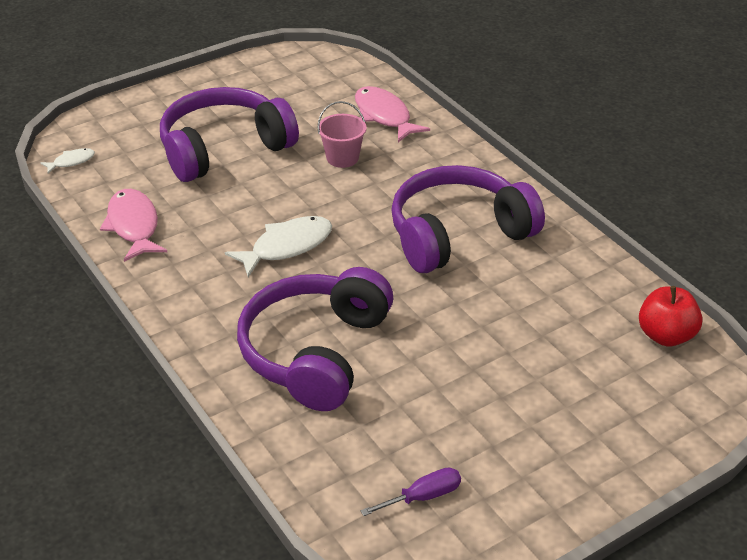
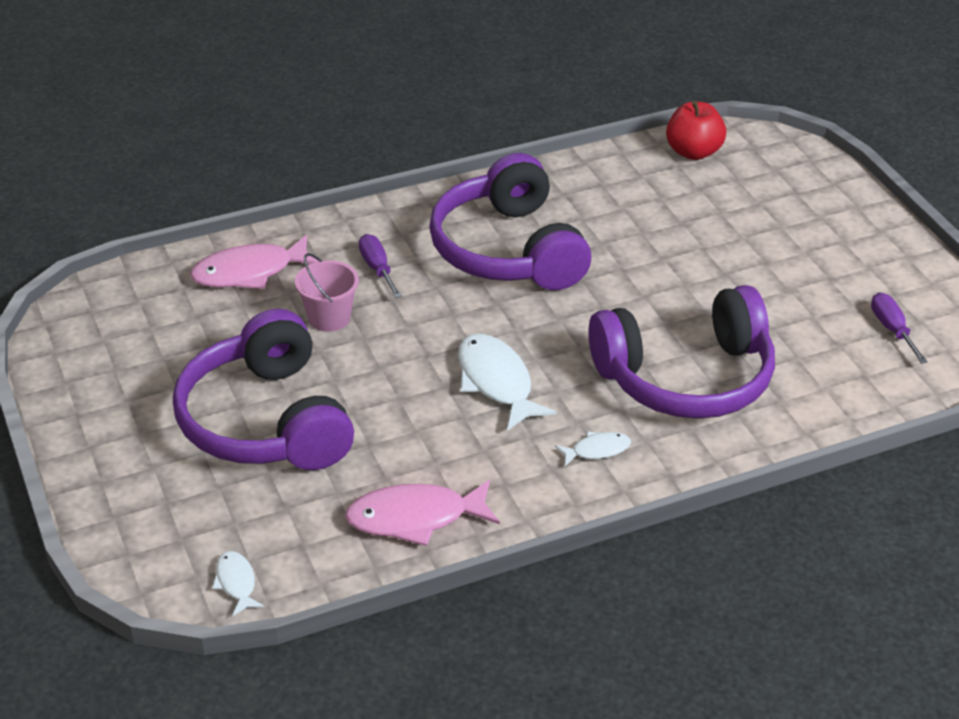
camera: 80 degrees left, 0 degrees up
purple headphones [237,267,393,411] -> purple headphones turned 45 degrees counterclockwise [588,285,775,419]
none -> purple screwdriver [359,234,402,298]
none -> white fish [555,431,631,466]

